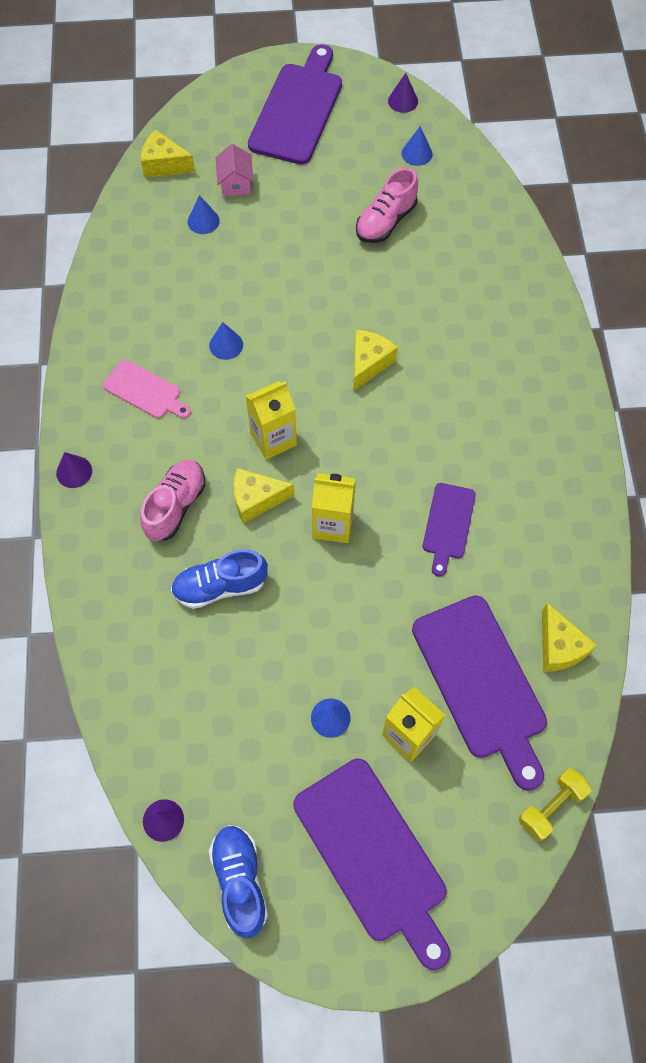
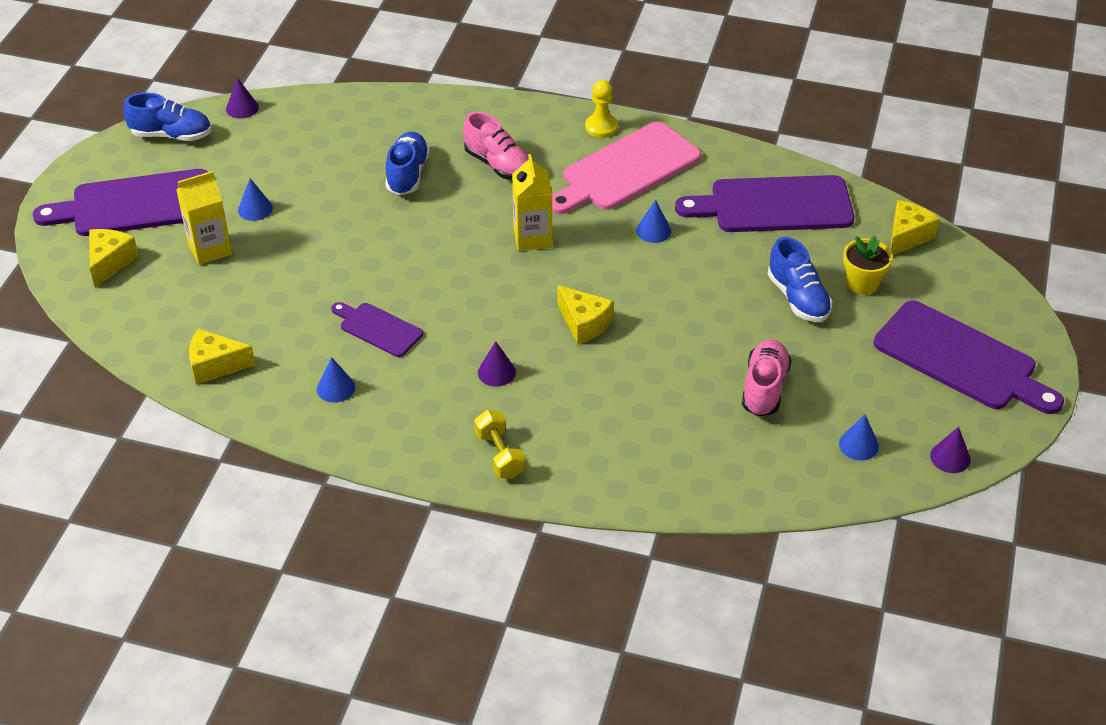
camera: 110 degrees right, 20 degrees down
purple cone [56,452,92,488] -> purple cone moved to [478,341,516,387]
pink cutting board [103,359,191,418] -> pink cutting board [552,122,701,214], size x1.87
blue cone [188,195,220,234] -> blue cone moved to [317,357,355,403]
pink house [216,144,254,196] -> yellow flower pot [843,236,893,295]
yellow cheese [234,468,294,524] -> yellow cheese moved to [89,229,139,288]
yellow carton [312,473,356,543] -> none
pink shoe [356,168,418,243] -> pink shoe turned 45 degrees clockwise [742,339,792,416]
purple cutting board [412,595,547,791] -> purple cutting board moved to [675,175,854,232]
yellow dumbbell [519,768,592,841] -> yellow dumbbell moved to [474,410,526,479]
none -> yellow pawn [585,80,618,138]
none -> blue shoe [768,237,833,322]

